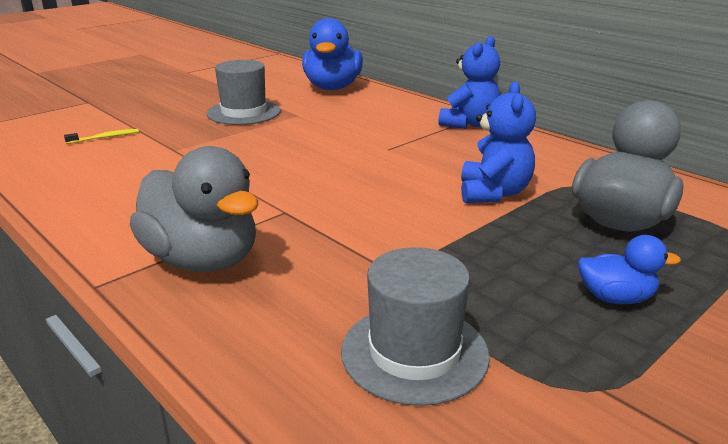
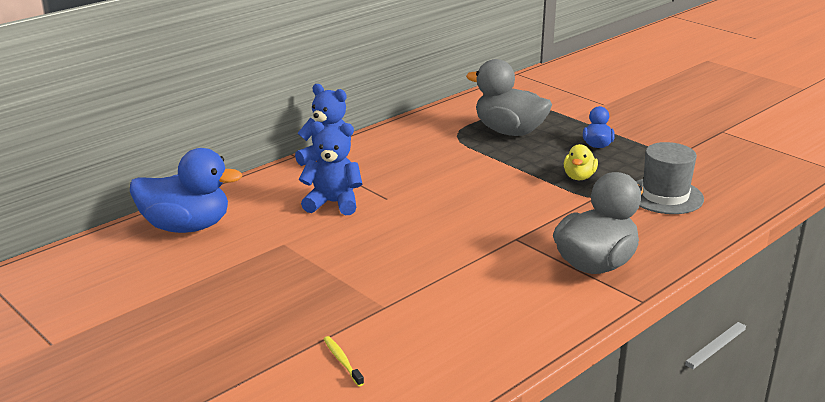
camera: 90 degrees left, 0 degrees up
grey hat [207,60,281,125] -> none
blue teddy bear [461,81,536,203] -> blue teddy bear moved to [299,122,363,215]
none -> yellow duck [564,144,598,180]

